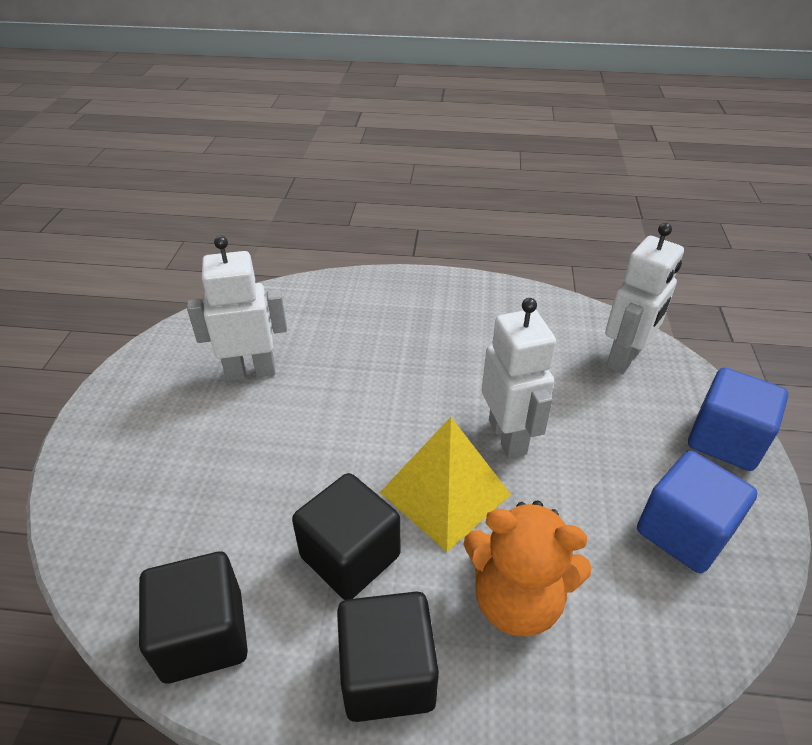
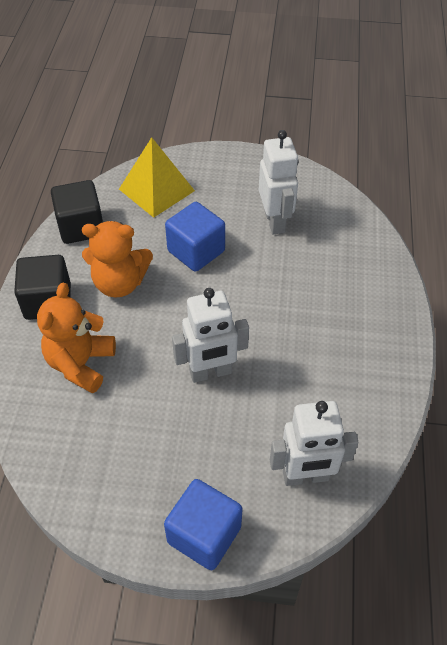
camera: 90 degrees right, 10 degrees up
black cube [292,473,401,600] -> orange teddy bear [82,221,153,297]
yellow pyramid [380,417,511,552] -> yellow pyramid moved to [119,137,195,218]
white robot [605,223,684,374] -> white robot turned 45 degrees counterclockwise [270,401,358,486]
blue cube [637,451,758,573] -> blue cube moved to [165,202,225,272]

